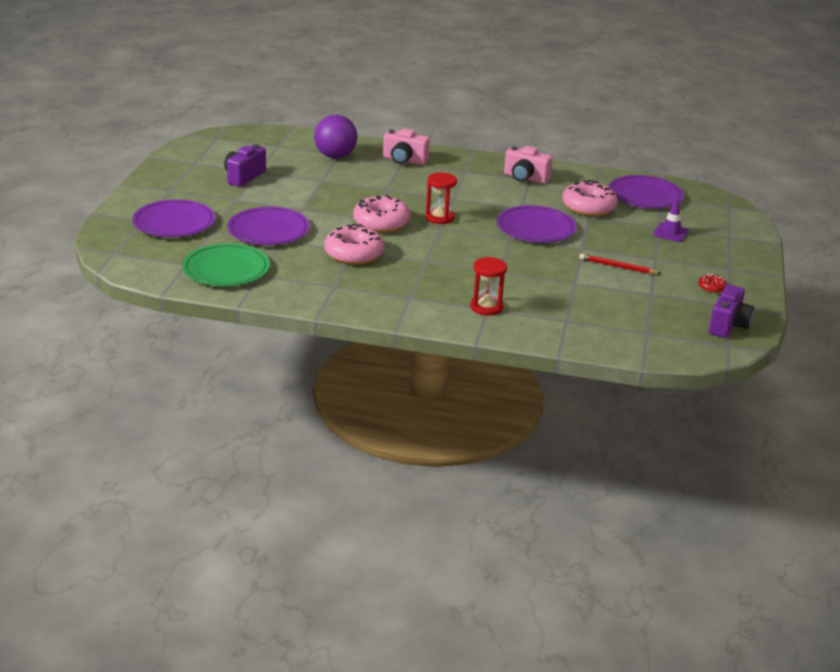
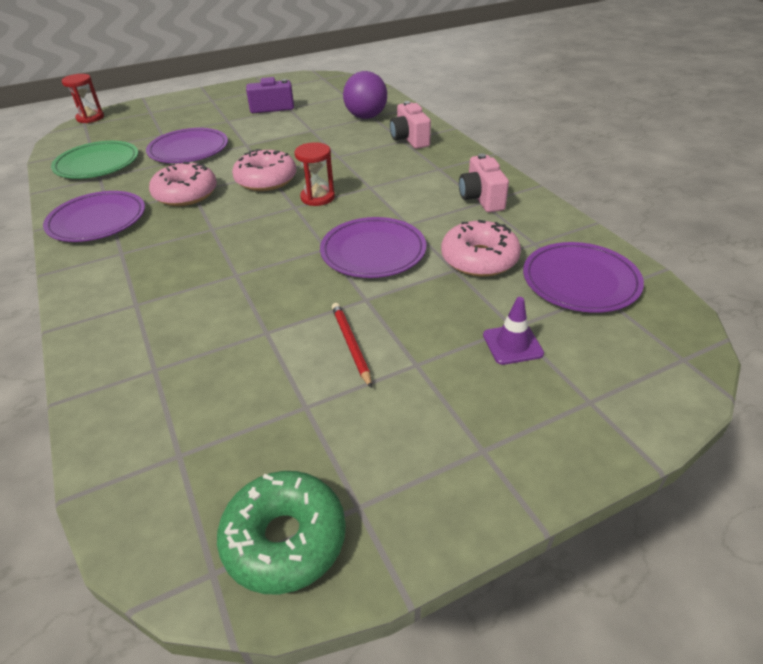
camera: 55 degrees right, 10 degrees up
purple plate [132,199,215,237] -> purple plate moved to [43,191,145,242]
red hourglass [470,257,507,316] -> red hourglass moved to [61,74,104,123]
red donut [698,274,727,293] -> none
purple camera [709,285,754,338] -> green donut [217,471,346,595]

